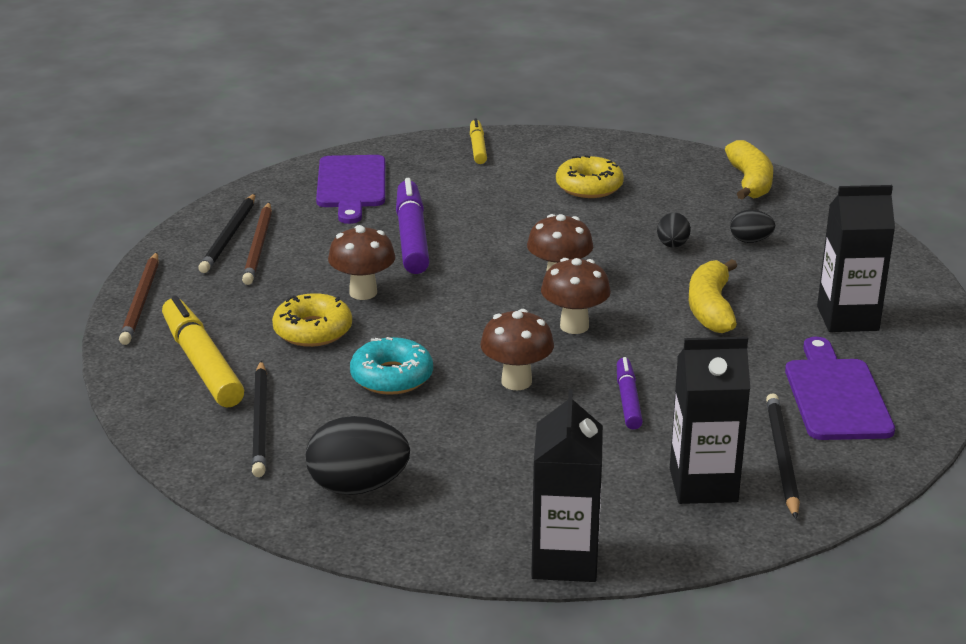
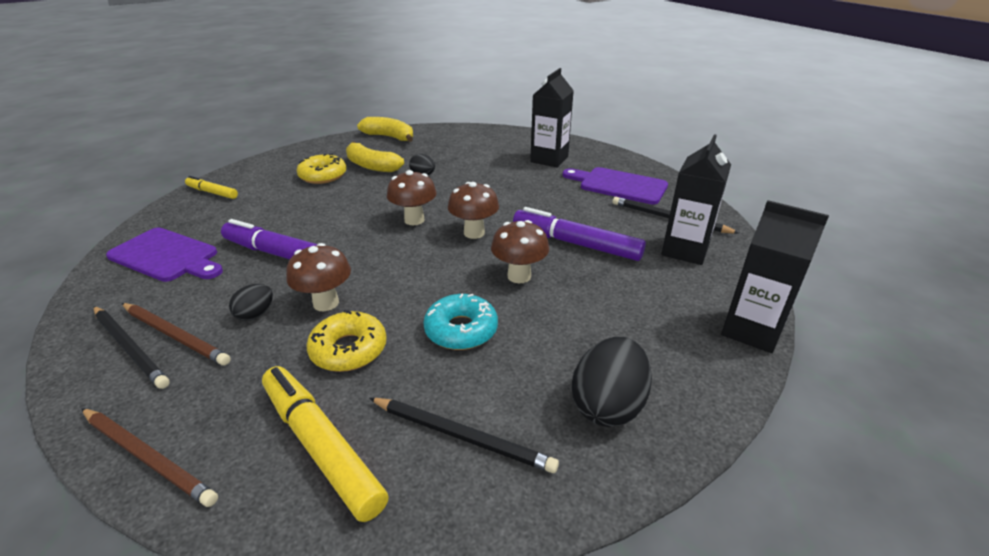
camera: 60 degrees left, 5 degrees up
yellow marker [162,296,244,407] -> yellow marker turned 45 degrees clockwise [262,366,389,522]
purple marker [617,357,643,430] -> purple marker [513,207,646,261], size x1.77
yellow banana [689,259,737,333] -> yellow banana moved to [346,141,404,172]
black egg [730,210,775,243] -> black egg moved to [229,284,273,321]

